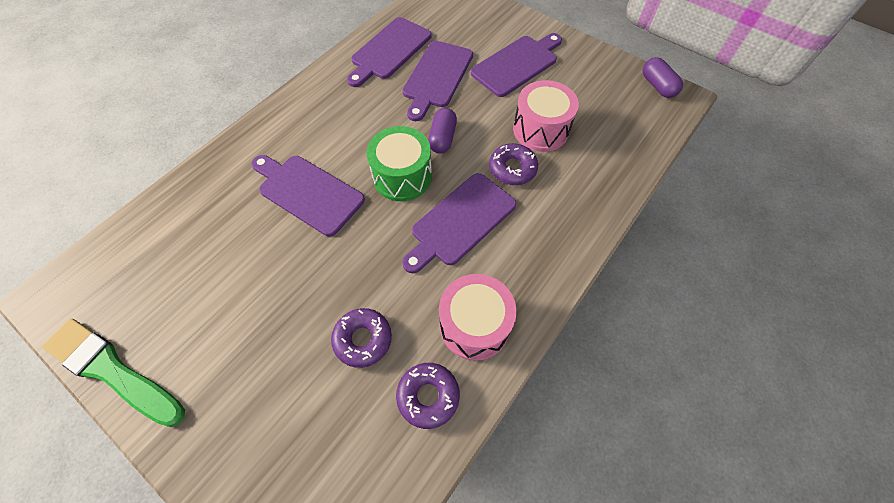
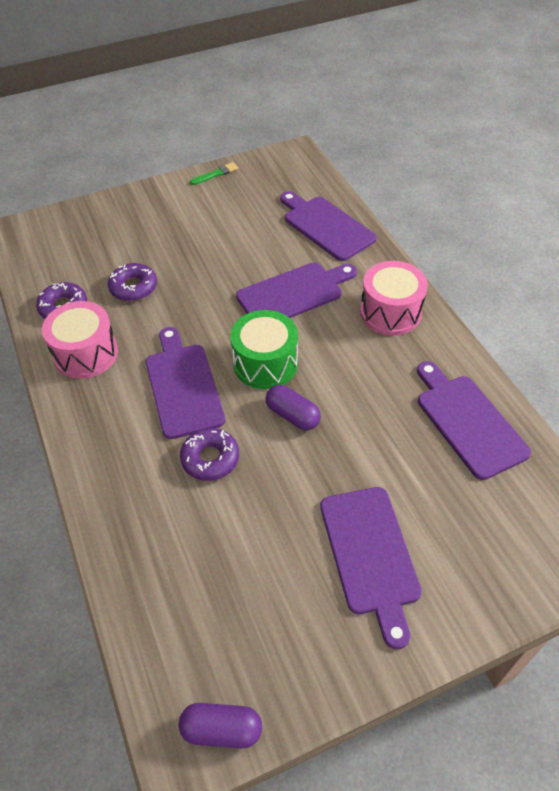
camera: 120 degrees right, 10 degrees down
green brush [42,319,185,427] -> green brush [190,162,239,185], size x0.45
purple cutting board [402,41,473,121] -> purple cutting board moved to [280,191,377,261]
pink drum [513,80,579,152] -> pink drum moved to [360,261,428,335]

